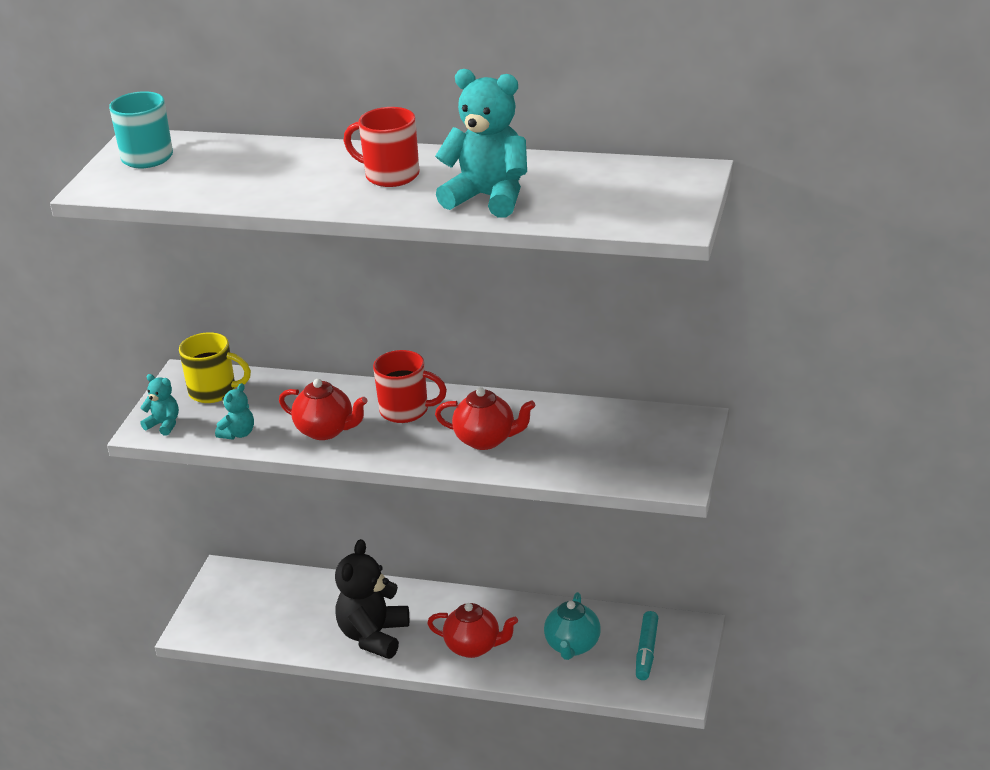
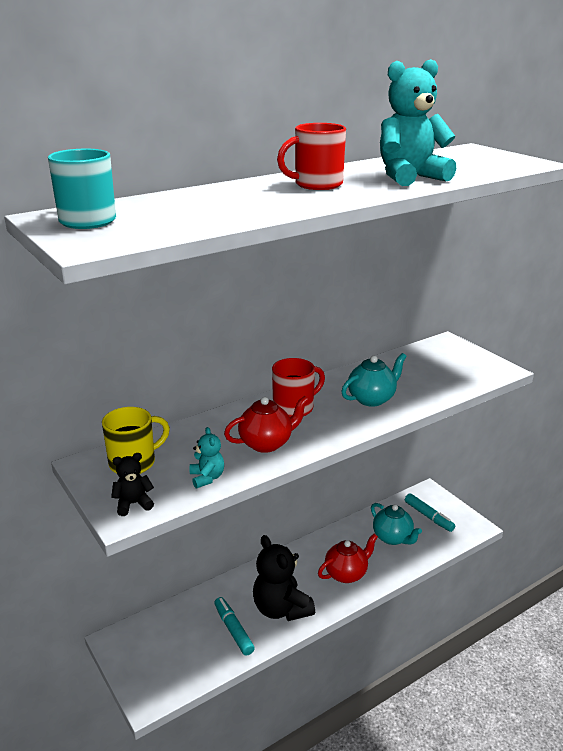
camera: 50 degrees left, 5 degrees down
turquoise teddy bear [140,374,179,436] -> black teddy bear [111,453,154,516]
red teapot [435,387,536,450] -> turquoise teapot [341,353,407,407]
none -> turquoise marker [214,597,255,656]

